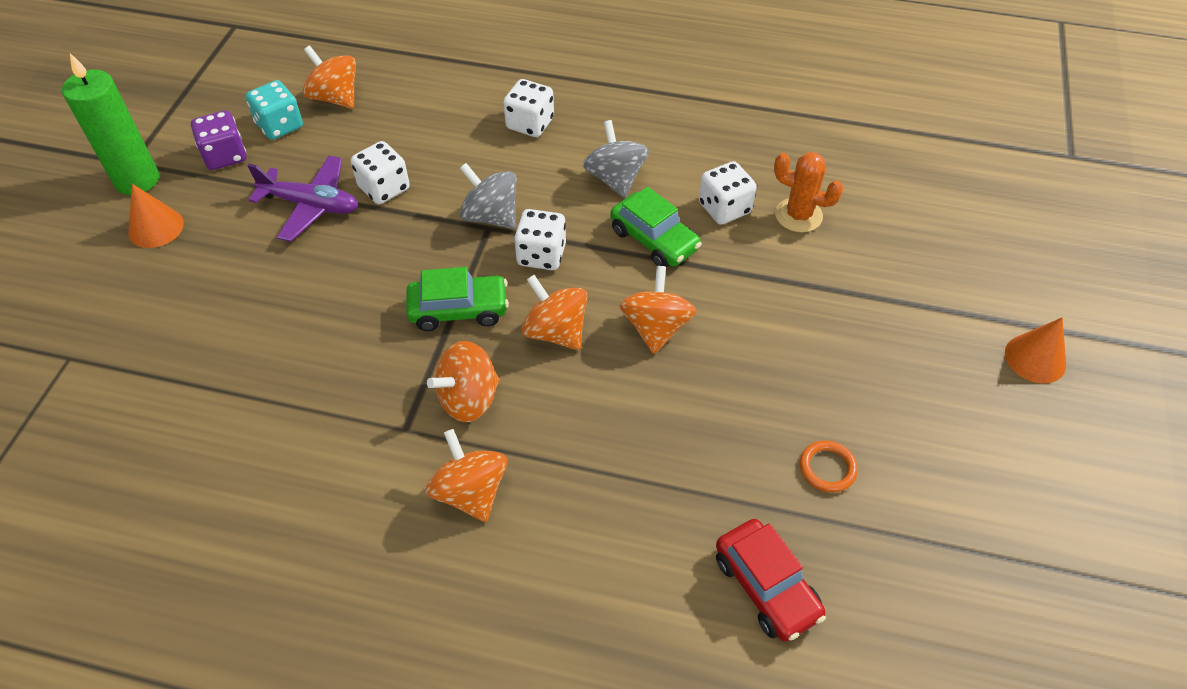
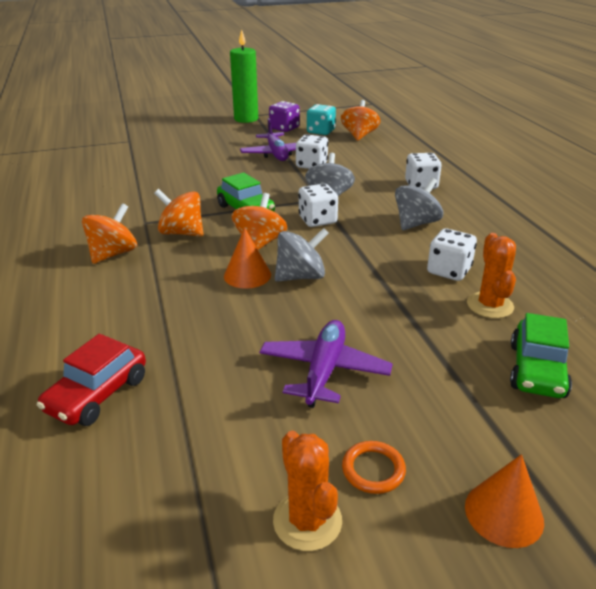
camera: 60 degrees right, 20 degrees down
orange cone [128,184,184,248] -> orange cone moved to [224,228,271,289]
green car [610,187,702,267] -> green car moved to [510,313,572,398]
orange spinning top [619,266,696,354] -> grey spinning top [275,228,329,282]
orange ring [800,440,858,493] -> orange ring moved to [342,441,406,494]
none -> purple plane [260,320,393,408]
none -> orange cactus [273,431,342,551]

